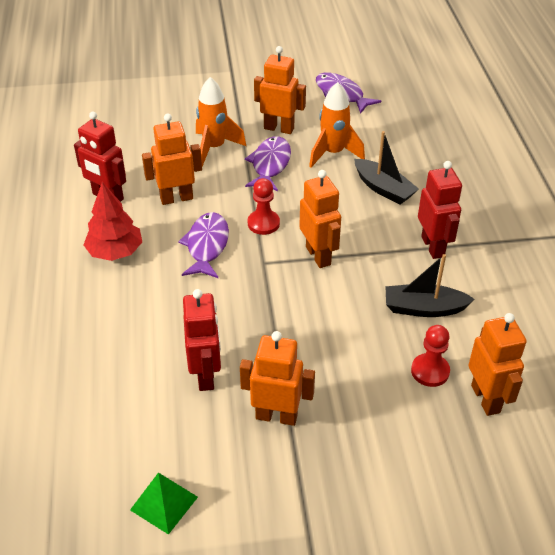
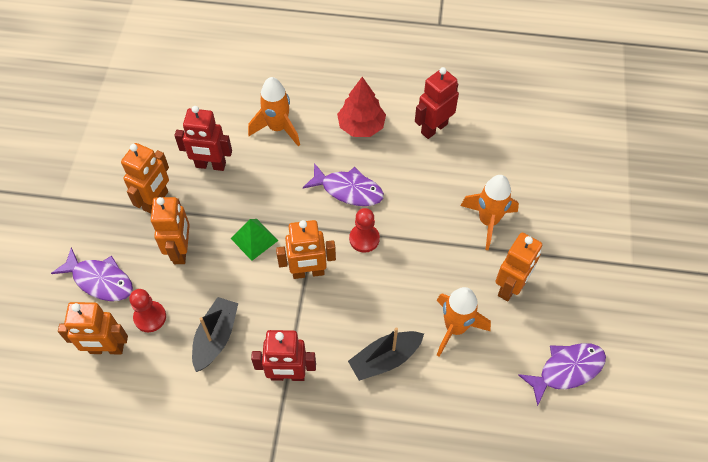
camera: 105 degrees right, 15 degrees up
green pyramid [130,473,198,535] -> green pyramid moved to [231,219,278,261]
orange robot [142,114,202,205] -> orange robot moved to [151,197,190,264]
purple fish [245,136,291,191] -> purple fish moved to [51,247,133,301]
none -> orange rocket [248,77,300,146]

